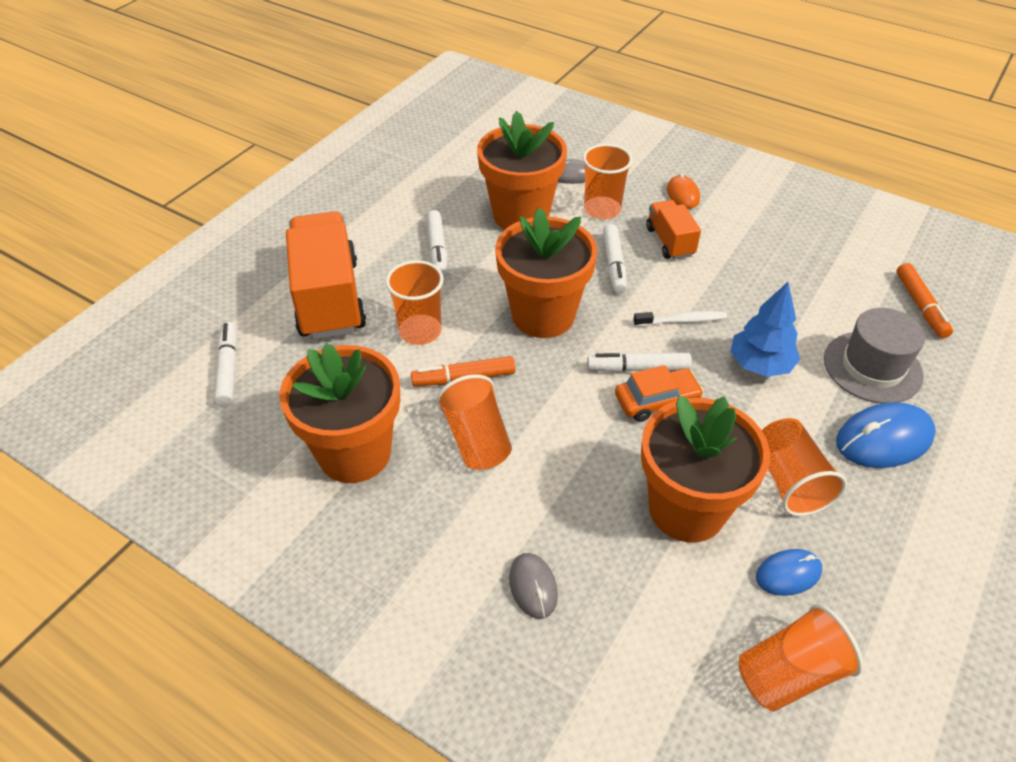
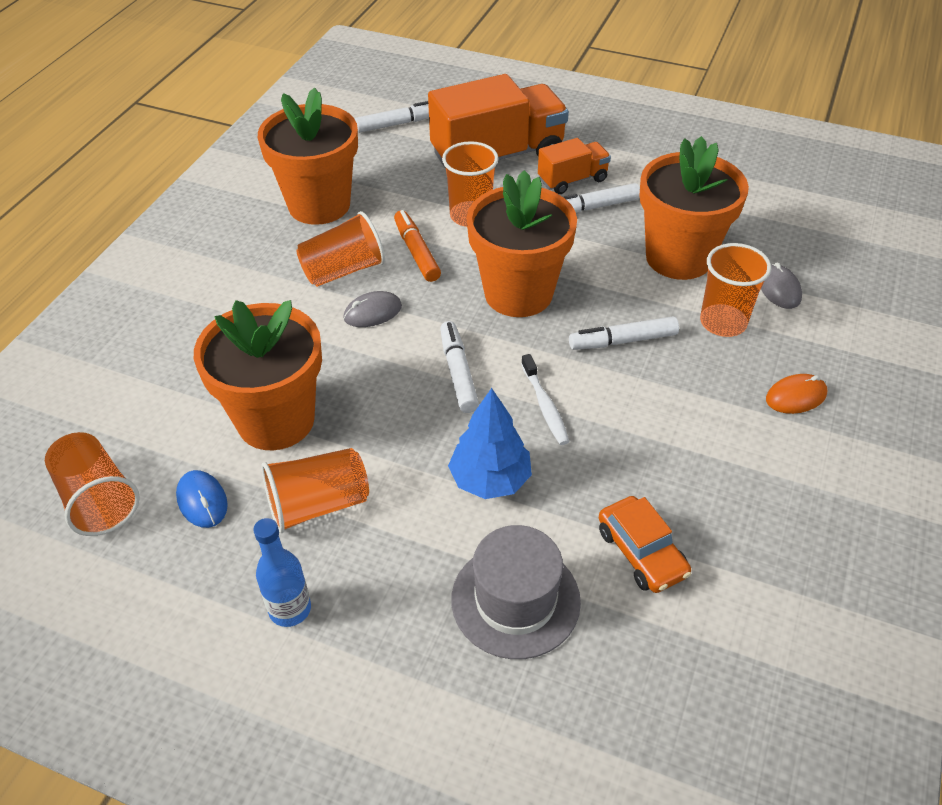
camera: 80 degrees right, 0 degrees up
grey mouse [509,553,558,619] -> grey mouse moved to [343,291,402,327]
orange car [615,365,704,422] -> orange car moved to [599,496,691,593]
orange truck [646,200,701,260] -> orange truck moved to [538,138,611,194]
blue mouse [836,402,936,468] -> none
orange marker [896,263,953,338] -> none
none -> blue bottle [253,518,311,627]

